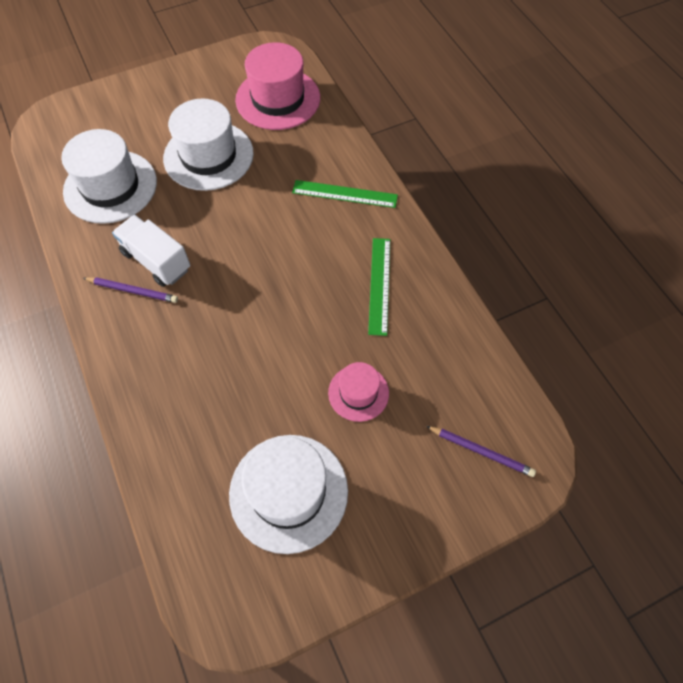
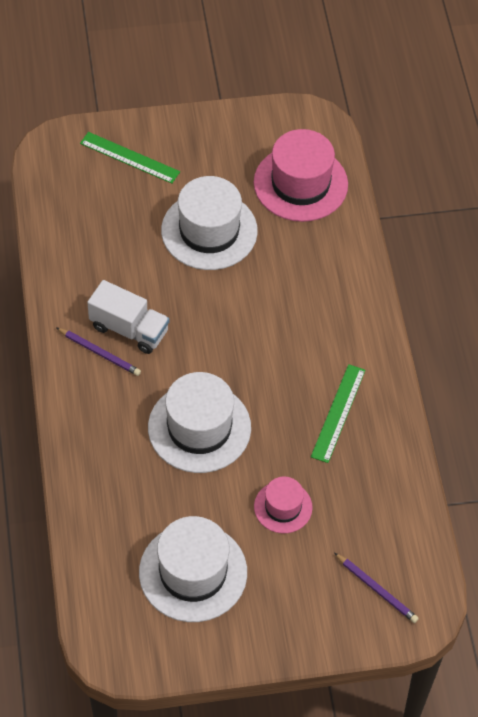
camera: 15 degrees right, 5 degrees down
white hat [61,129,157,224] -> white hat moved to [148,372,251,473]
white truck [112,215,190,287] -> white truck turned 150 degrees clockwise [87,280,170,354]
green ruler [292,180,398,208] -> green ruler moved to [80,132,180,184]

